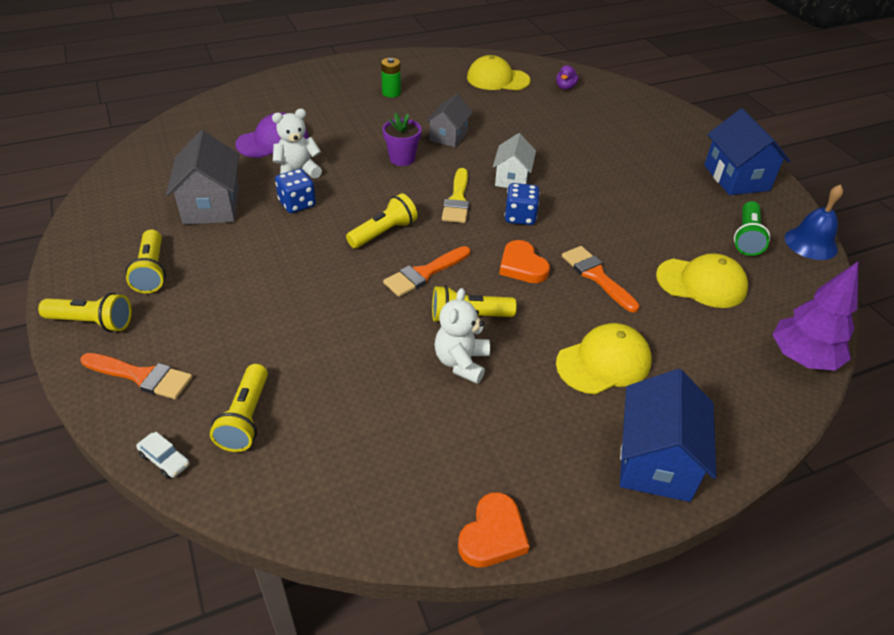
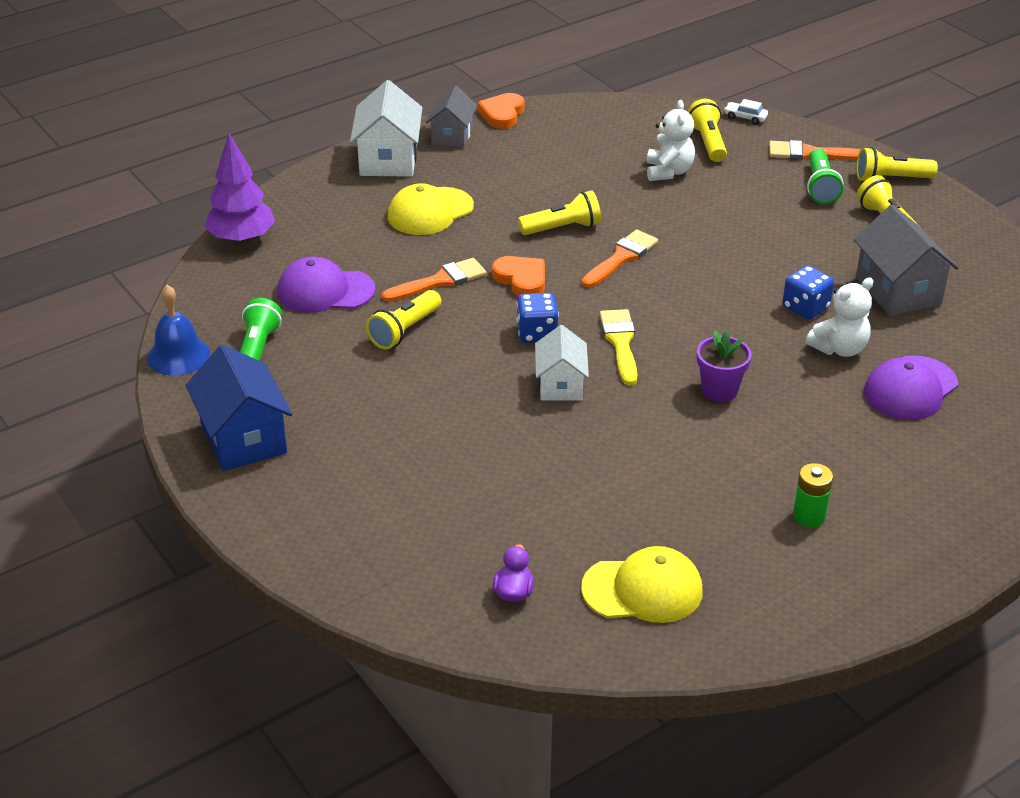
camera: 170 degrees right, 5 degrees down
yellow flashlight [346,193,418,249] -> yellow flashlight moved to [366,290,442,350]
grey house [426,94,473,147] -> grey house moved to [426,86,477,148]
white teddy bear [434,288,490,384] -> white teddy bear moved to [647,100,695,181]
orange brush [562,246,639,313] -> orange brush turned 75 degrees counterclockwise [382,258,487,302]
blue house [620,369,717,502] -> white house [350,80,422,177]
yellow cap [656,253,748,308] -> purple cap [278,257,375,313]
none -> green flashlight [807,149,843,204]

